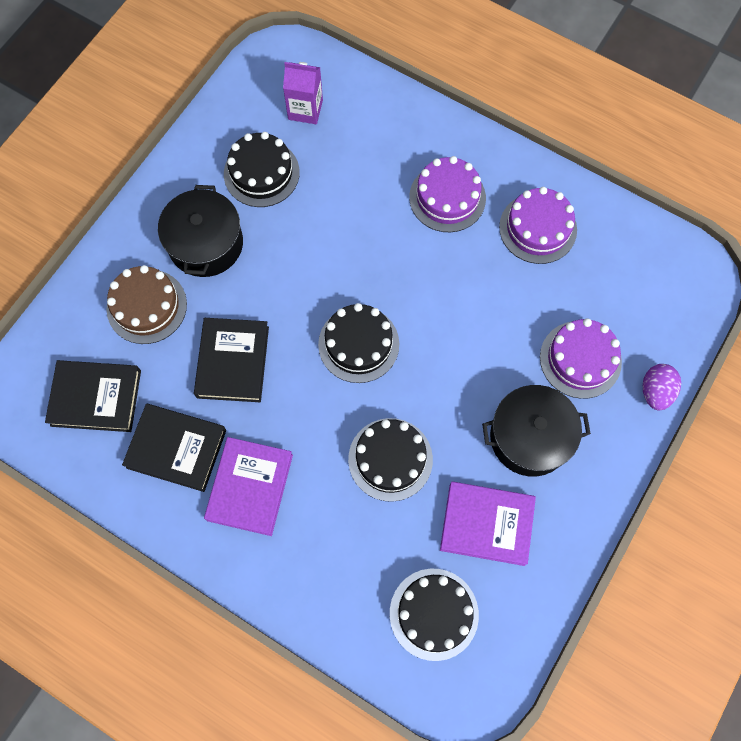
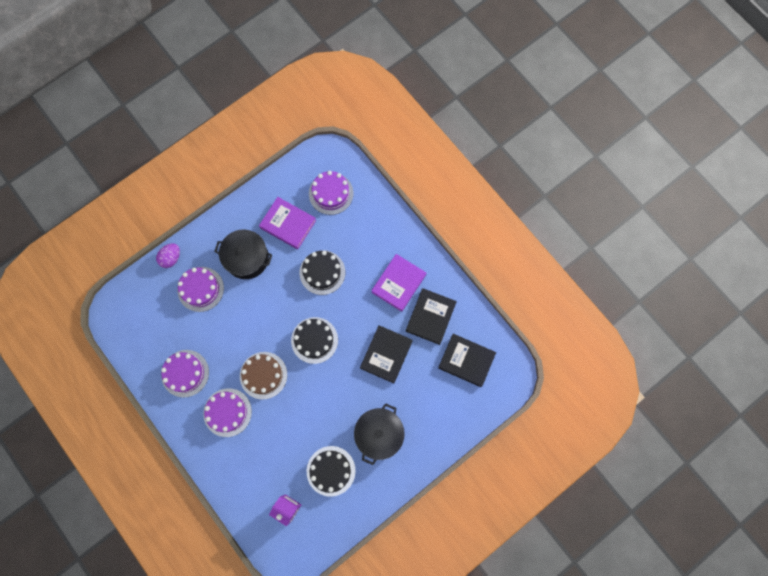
camera: 160 degrees left, 5 degrees up
brown cake [106,265,187,344] -> brown cake moved to [240,352,287,400]
black book [122,404,226,492] -> black book turned 75 degrees clockwise [406,288,457,345]
black cake [390,569,479,661] -> purple cake [309,171,353,215]

